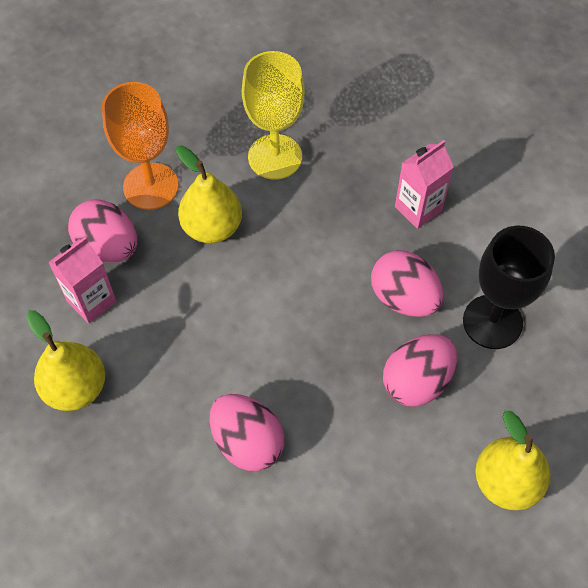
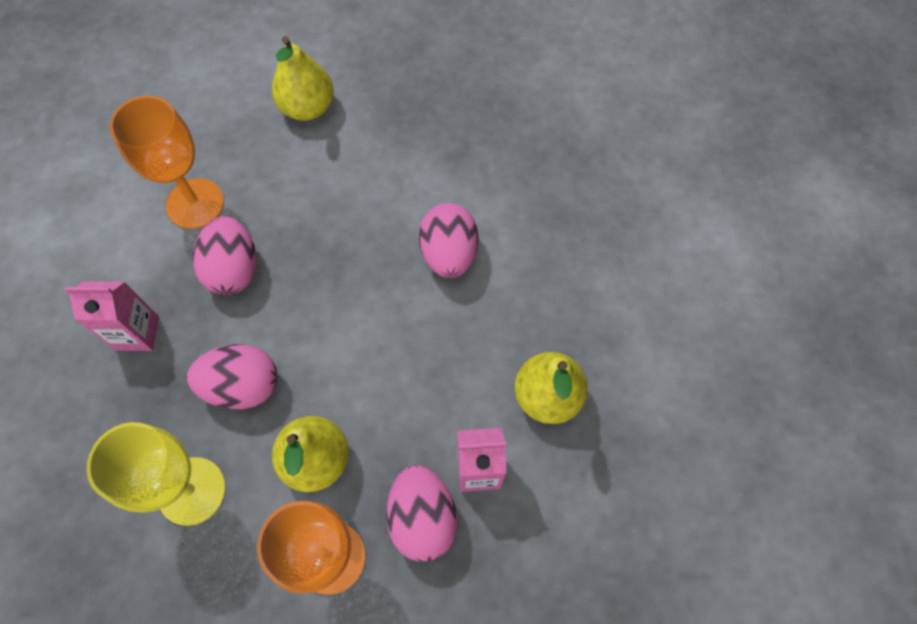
camera: 140 degrees left, 5 degrees up
pink egg [383,334,457,407] -> pink egg moved to [187,344,277,409]
black goblet [463,226,555,349] -> orange goblet [110,95,224,229]

